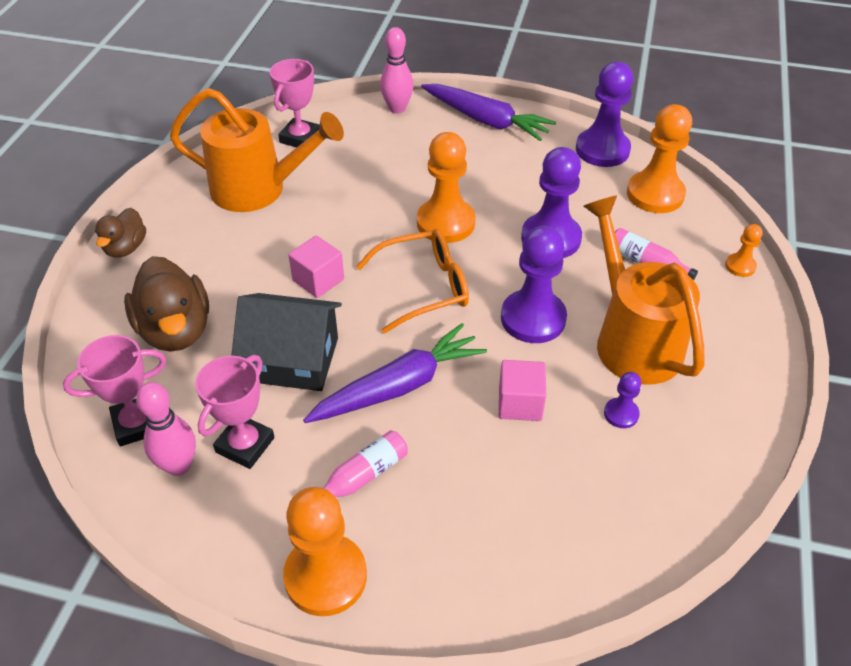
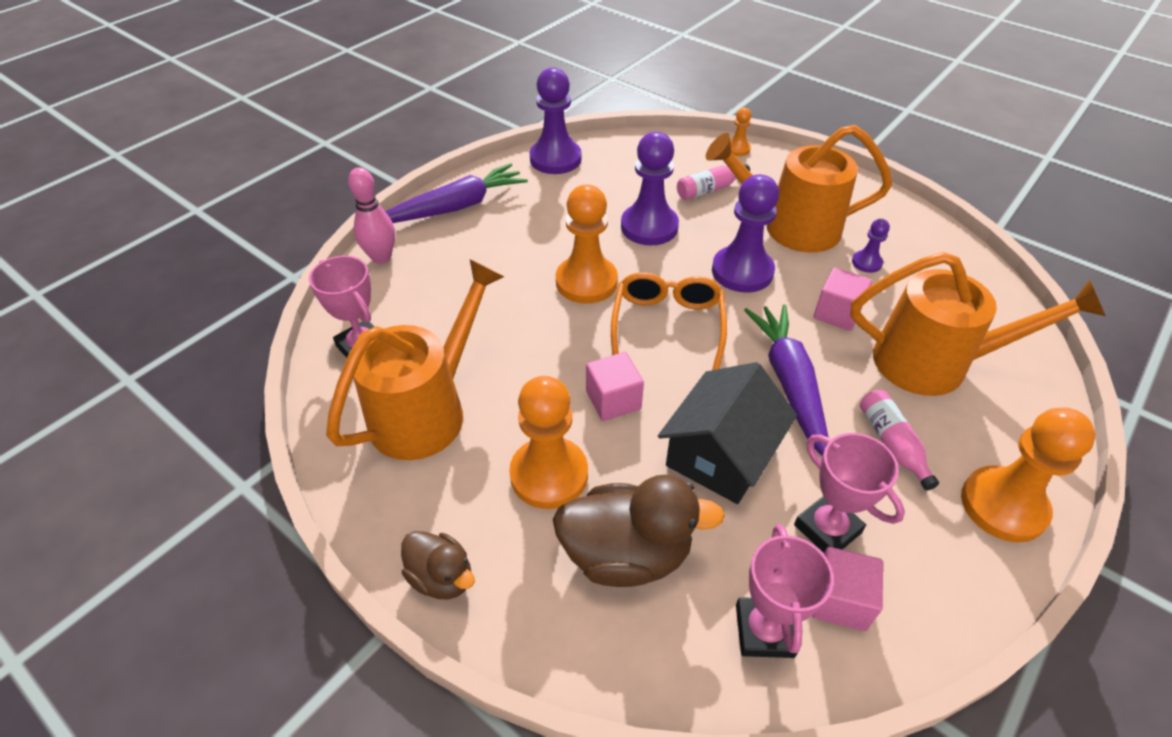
camera: 65 degrees left, 0 degrees up
pink bowling pin [136,382,196,476] -> pink cube [812,547,883,631]
orange pawn [627,104,692,213] -> orange pawn moved to [509,376,588,509]
none -> orange watering can [850,252,1106,396]

